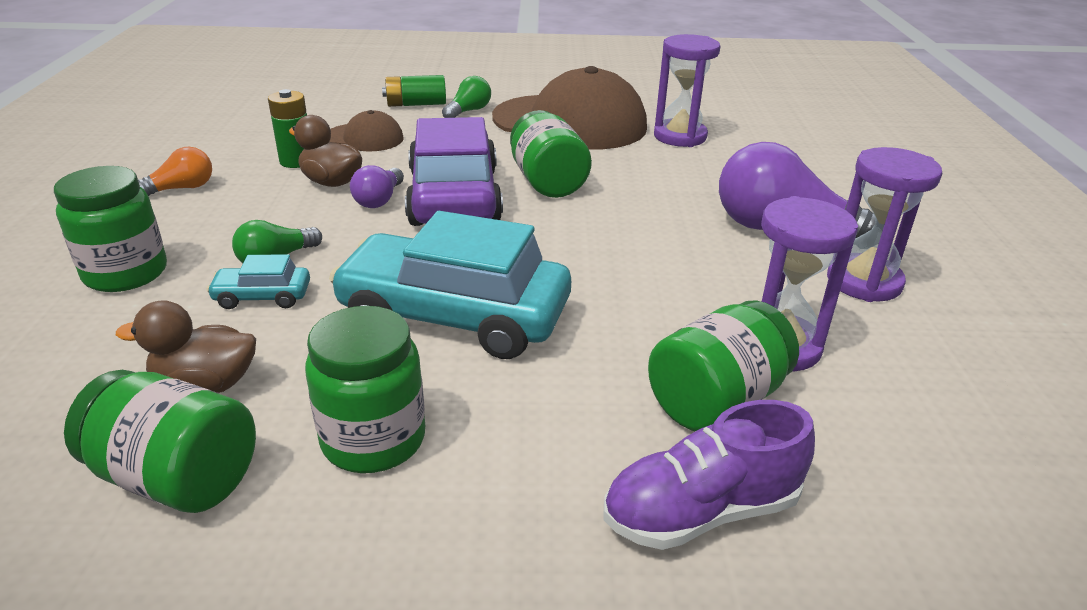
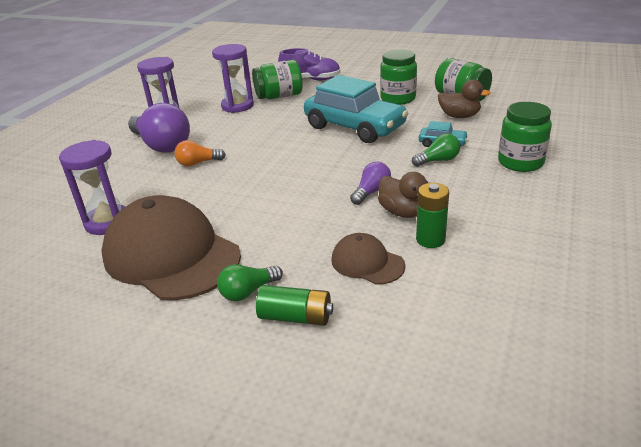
camera: 155 degrees left, 0 degrees up
orange light bulb [138,147,212,196] -> orange light bulb moved to [174,140,226,166]
purple car [405,117,503,226] -> none
green jar [510,110,592,198] -> none

